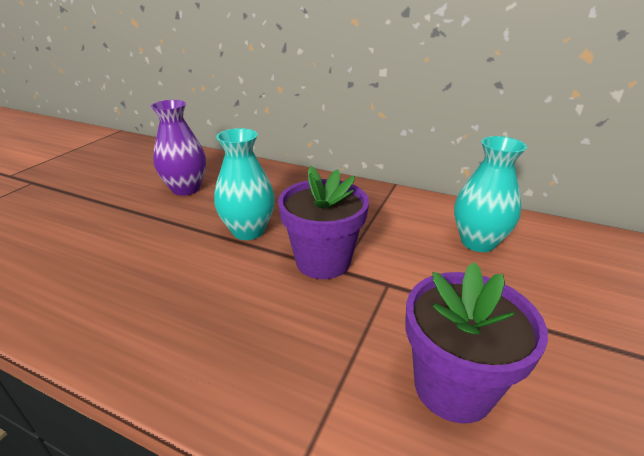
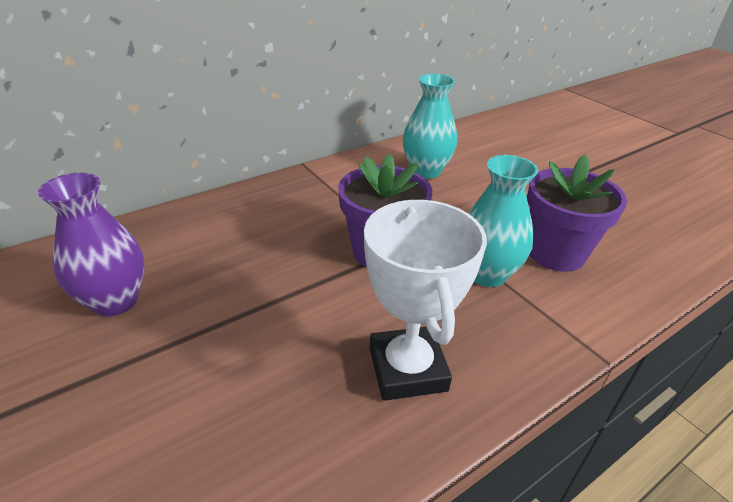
camera: 60 degrees left, 5 degrees up
turquoise vase [214,128,275,240] -> turquoise vase moved to [468,155,538,287]
none -> white trophy [364,200,487,401]

